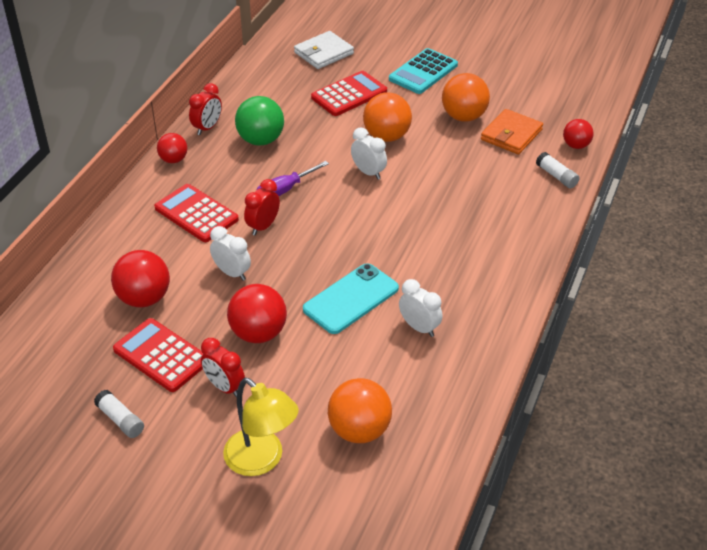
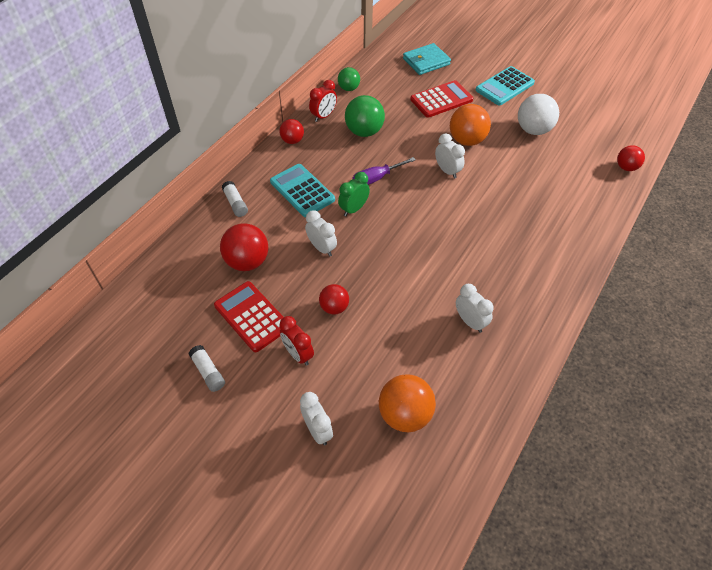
camera: 10 degrees right, 10 degrees up
red calculator [154,184,239,242] -> turquoise calculator [270,164,335,217]
yellow lamp [223,378,299,476] -> white clock [300,392,333,446]
red ball [227,284,287,343] -> red ball [319,284,349,315], size x0.61
red clock [244,179,280,236] -> green clock [338,172,370,216]
white wallet [294,31,354,69] -> turquoise wallet [403,43,451,75]
turquoise phone [303,263,399,334] -> none
orange ball [442,73,490,122] -> white ball [518,94,559,135]
orange wallet [481,109,543,154] -> none
white glue stick [536,152,580,188] -> white glue stick moved to [222,181,248,217]
none -> green ball [338,67,360,91]

